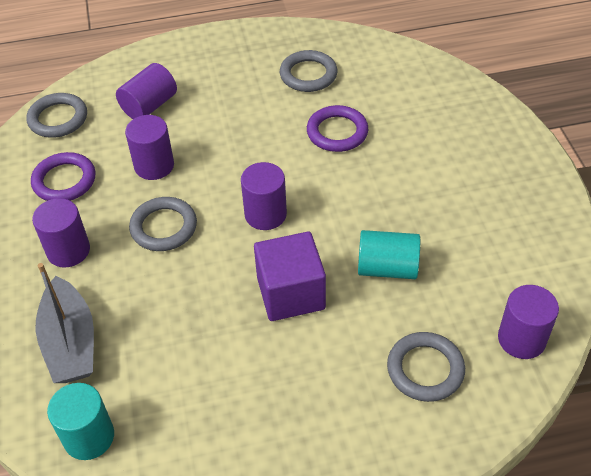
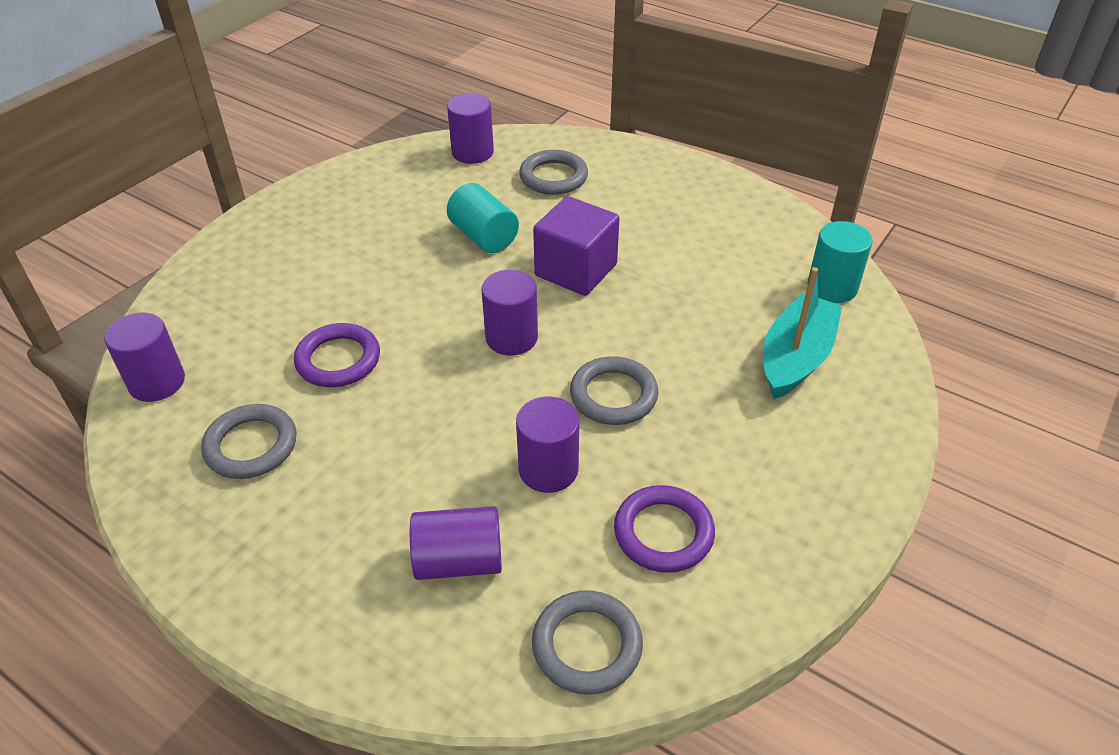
camera: 135 degrees left, 5 degrees down
purple cylinder [32,198,90,268] -> purple cylinder moved to [104,313,185,402]
grey boat [36,263,94,383] -> turquoise boat [763,267,842,399]

